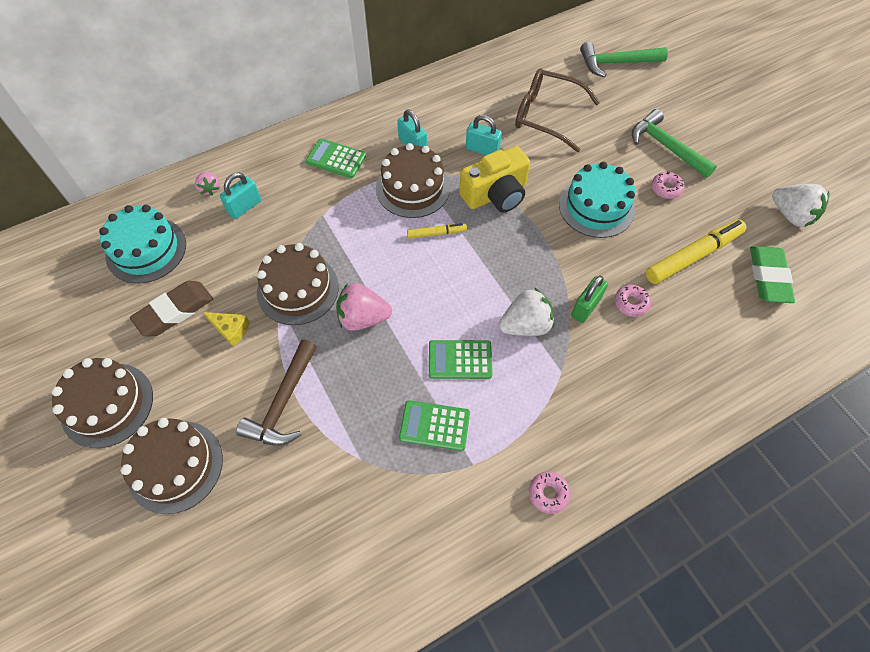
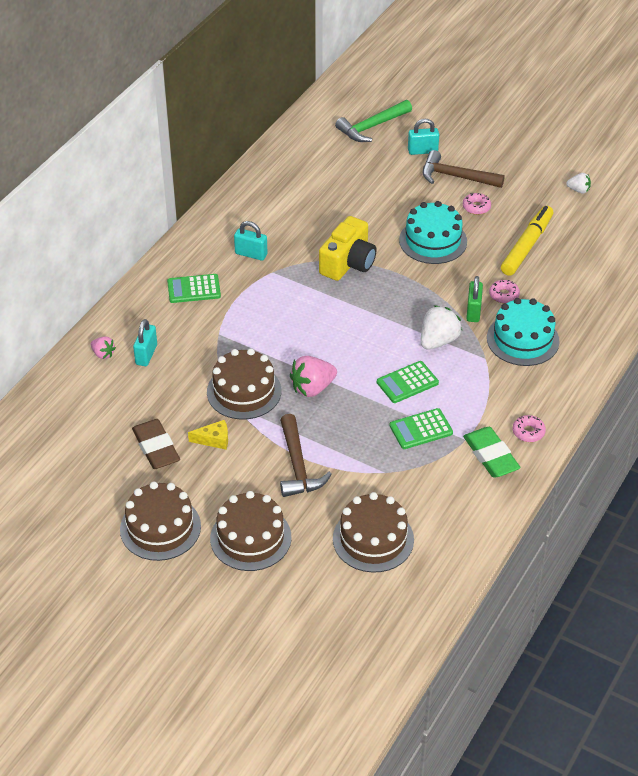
camera: 30 degrees left, 15 degrees down
turquoise cake [99,205,186,283] -> turquoise cake moved to [487,298,560,366]
brown eraser [130,281,213,336] -> brown eraser turned 45 degrees counterclockwise [132,419,180,469]
brown cake [376,143,450,218] -> brown cake moved to [333,492,414,573]
yellow marker [407,223,467,239] -> none
turquoise padlock [466,115,502,155] -> turquoise padlock moved to [408,119,439,155]
brown glasses [515,68,600,152] -> none
green hammer [632,109,717,178] -> brown hammer [423,150,505,188]
green eraser [750,246,795,303] -> green eraser moved to [463,427,521,478]
white strawberry [772,184,830,227] -> white strawberry [566,173,591,194], size x0.57

